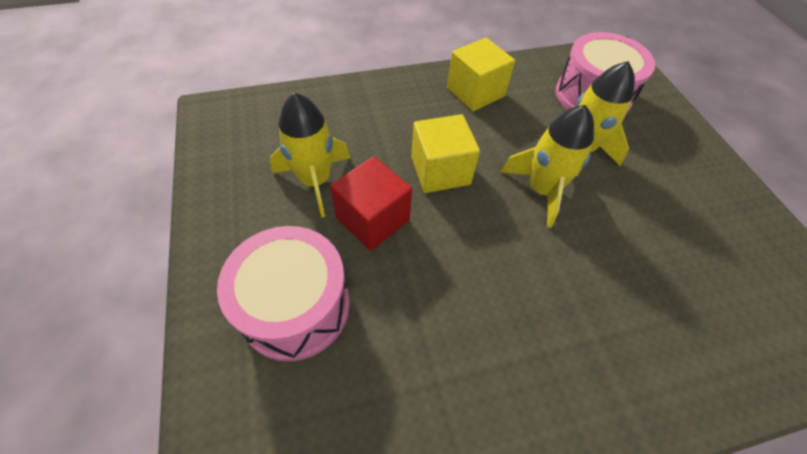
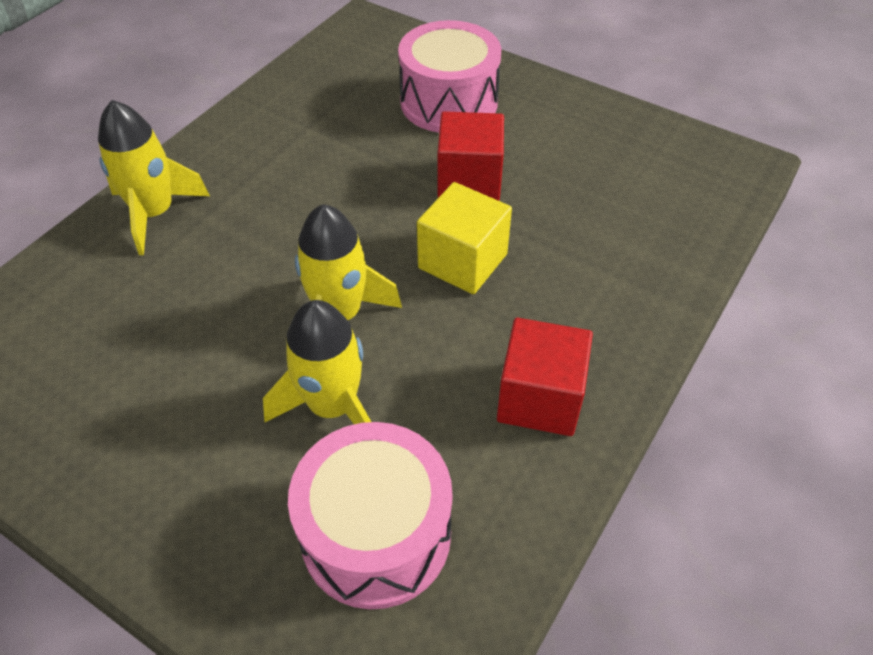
camera: 140 degrees right, 5 degrees down
yellow rocket [270,93,350,218] -> yellow rocket moved to [98,100,210,255]
yellow cube [447,38,515,111] -> red cube [497,318,593,436]

